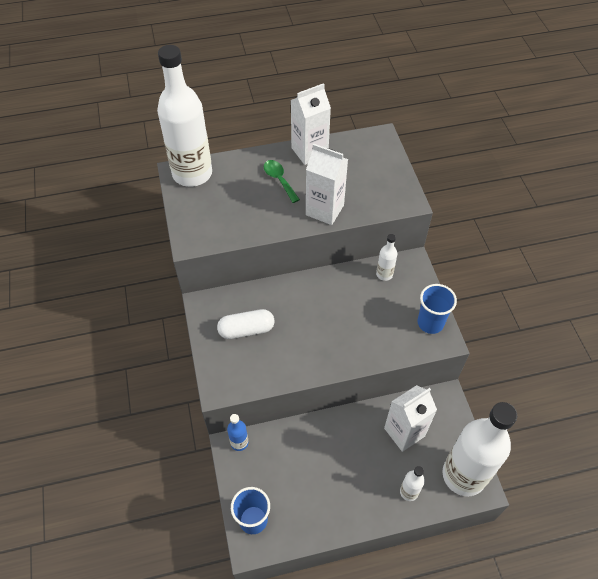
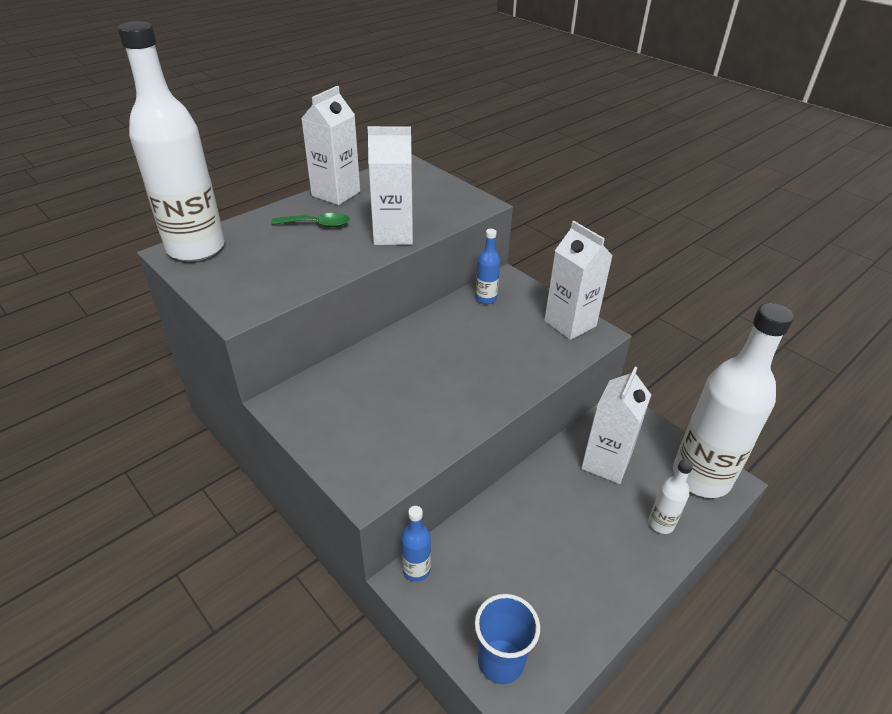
camera: 30 degrees left, 15 degrees down
white capsule [217,309,274,339] -> none
green spoon [264,160,300,203] -> green spoon turned 150 degrees clockwise [271,213,350,228]
white bottle [376,234,397,281] -> blue bottle [476,229,500,304]
blue cup [418,284,457,334] -> white carton [544,221,613,340]

